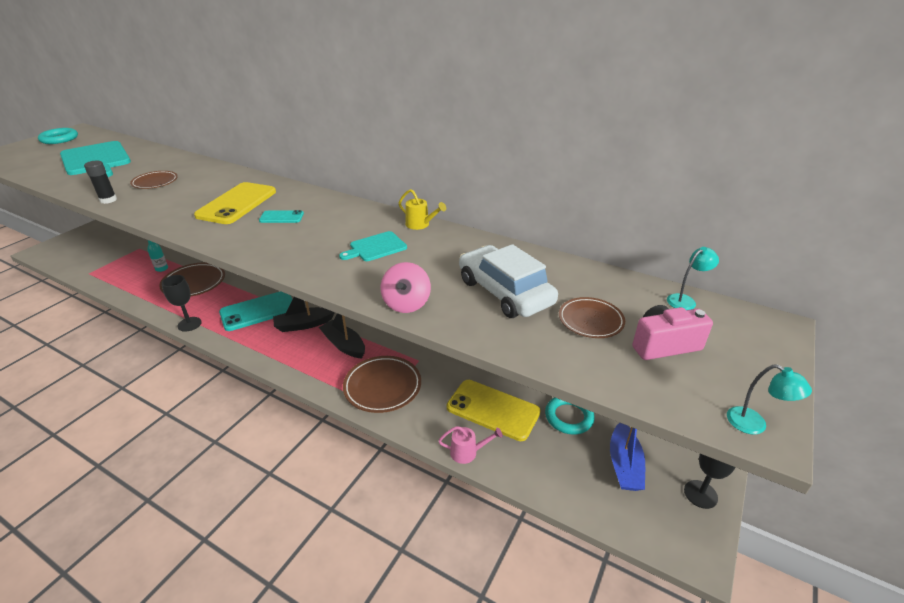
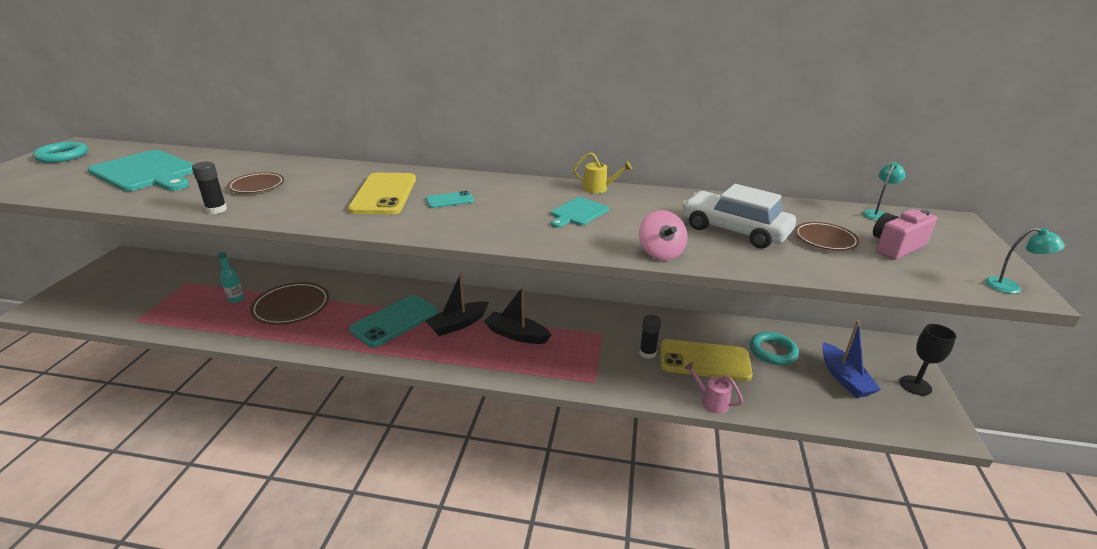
camera: 20 degrees left, 5 degrees down
black goblet [161,275,202,332] -> none
brown plate [343,356,421,413] -> none
pink watering can [438,426,503,464] -> pink watering can turned 120 degrees counterclockwise [684,362,743,414]
none -> black glue stick [639,315,661,359]

